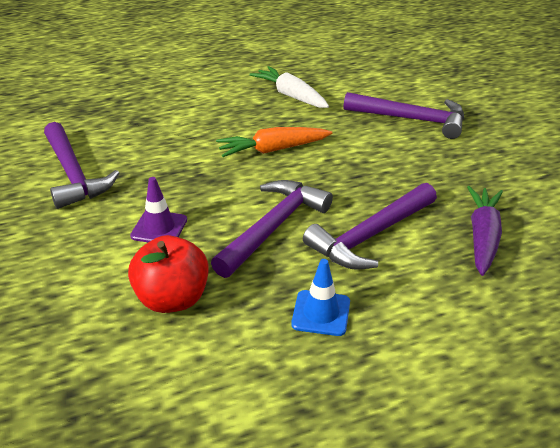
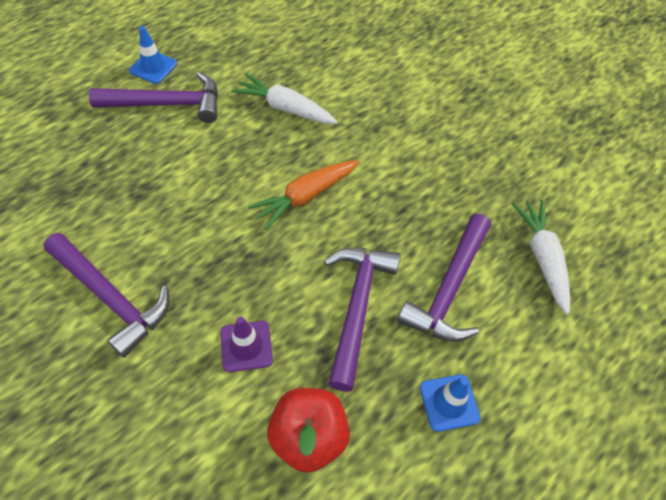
camera: 25 degrees left, 20 degrees up
purple hammer [344,92,464,139] -> purple hammer moved to [89,72,218,123]
purple carrot [467,186,503,276] -> white carrot [512,200,570,314]
none -> blue traffic cone [129,26,177,84]

